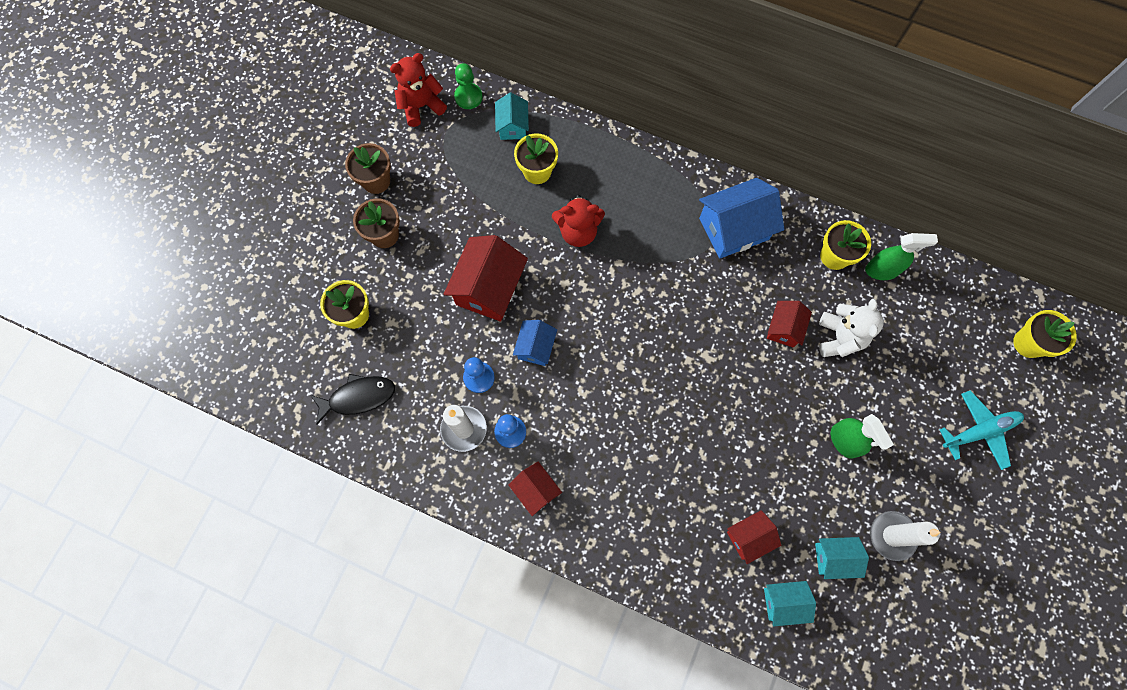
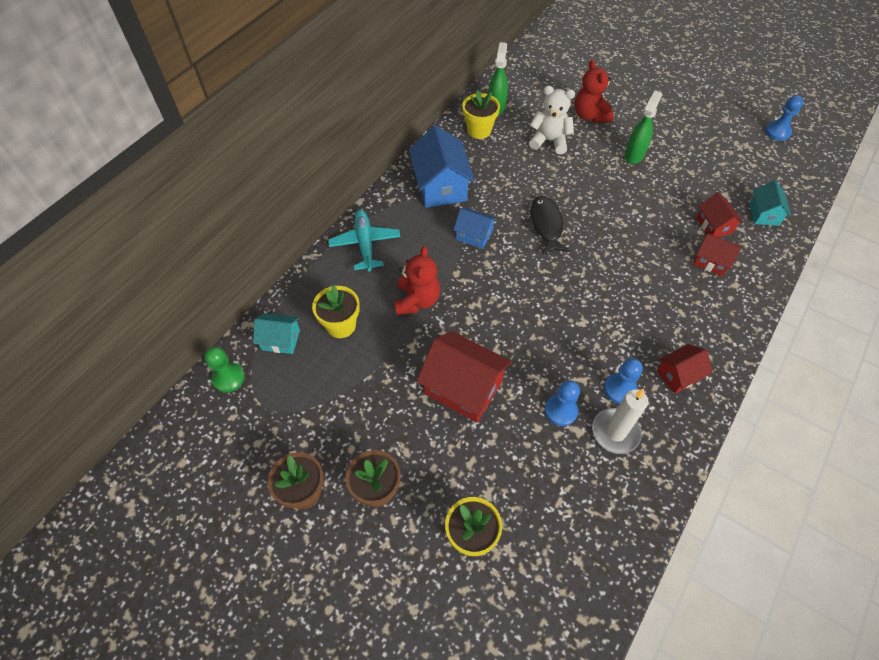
camera: 80 degrees left, 15 degrees down
black fish [310,374,395,425] -> black fish moved to [526,196,570,254]
red teddy bear [390,53,447,127] -> red teddy bear moved to [575,60,614,123]
blue house [513,320,557,366] -> blue house moved to [453,208,497,249]
red house [767,301,812,348] -> red house moved to [693,233,742,276]
turquoise house [815,537,869,579] -> none
green spray bottle [831,414,894,458] -> green spray bottle turned 45 degrees counterclockwise [625,90,662,164]
white candle [870,511,940,561] -> none
turquoise plane [939,390,1024,470] -> turquoise plane moved to [328,209,400,272]
yellow flower pot [1013,310,1077,358] -> none
none -> blue pawn [765,95,804,141]

